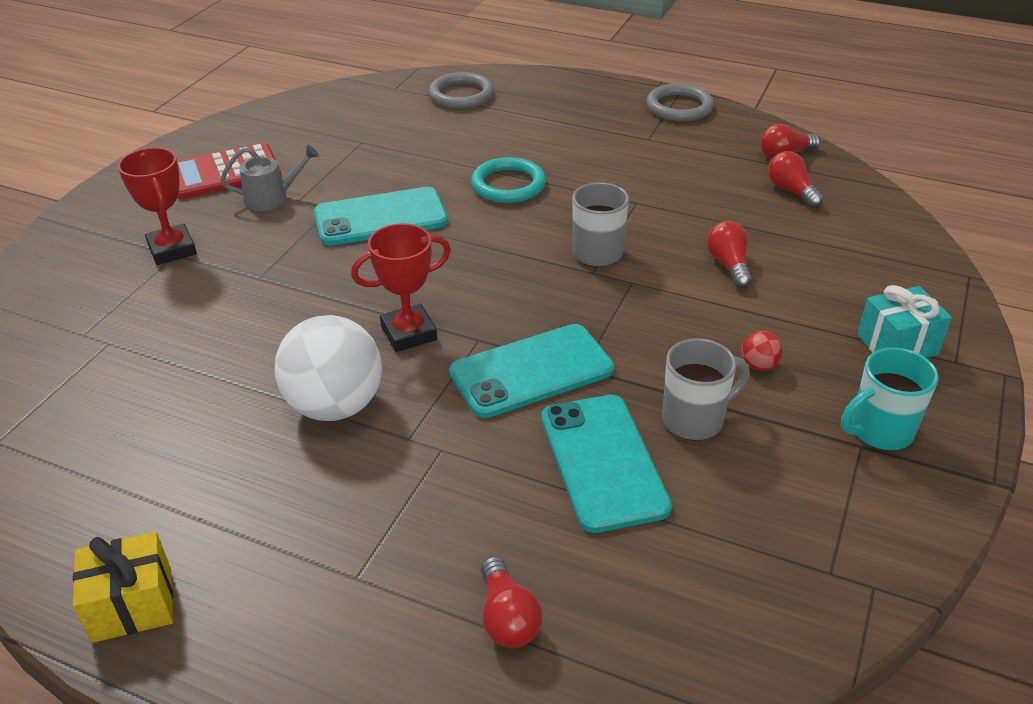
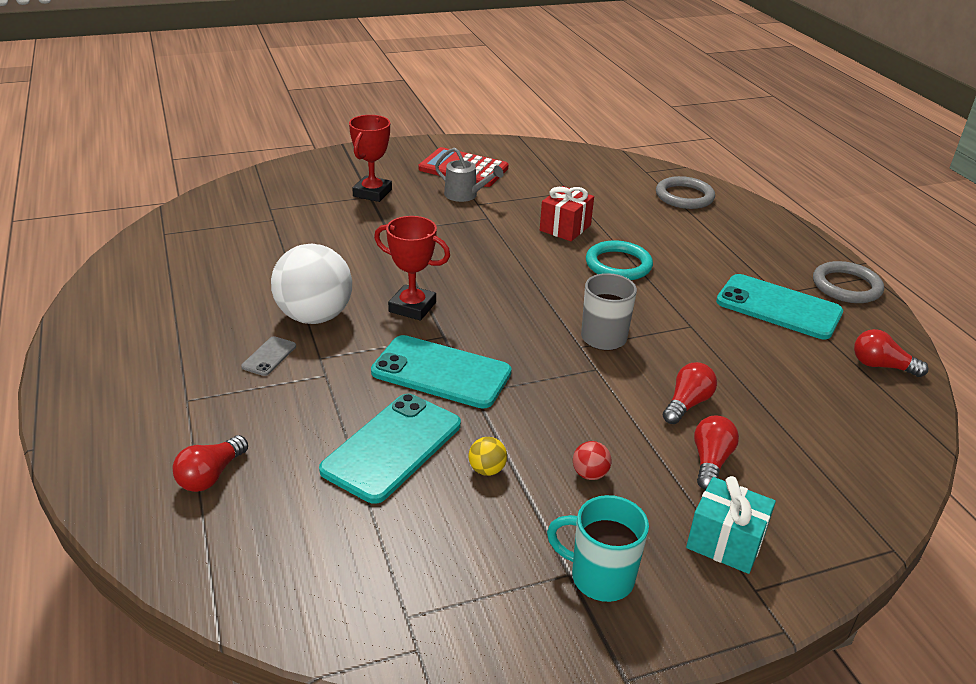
camera: 45 degrees right, 5 degrees down
yellow gift [73,532,173,643] -> none
turquoise phone [314,187,448,246] -> turquoise phone moved to [716,274,843,339]
grey mug [662,338,750,441] -> yellow ball [469,437,507,476]
red light bulb [768,151,824,208] -> red light bulb moved to [694,416,739,490]
none -> grey phone [241,336,296,376]
none -> red gift [540,186,594,241]

